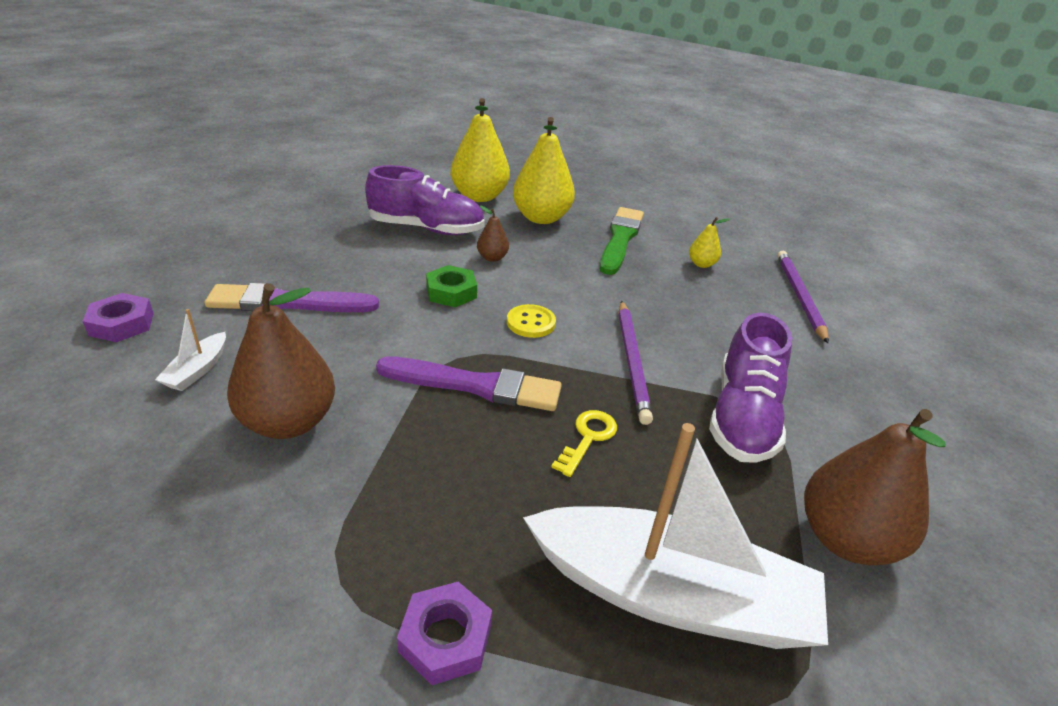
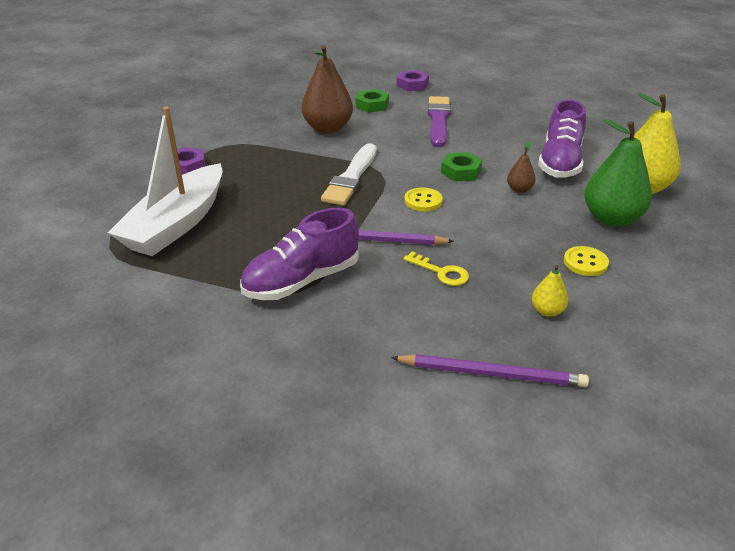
camera: 100 degrees right, 0 degrees up
white boat [155,309,226,391] -> green nut [356,89,389,113]
purple brush [376,356,562,411] -> white brush [321,143,377,205]
yellow pear [513,117,575,224] -> green pear [584,119,652,227]
yellow key [551,410,617,477] -> yellow key moved to [403,251,469,286]
green brush [600,207,644,275] -> yellow button [564,246,609,276]
purple shoe [709,312,792,463] -> purple shoe turned 60 degrees counterclockwise [240,208,359,300]
brown pear [804,409,946,565] -> none

